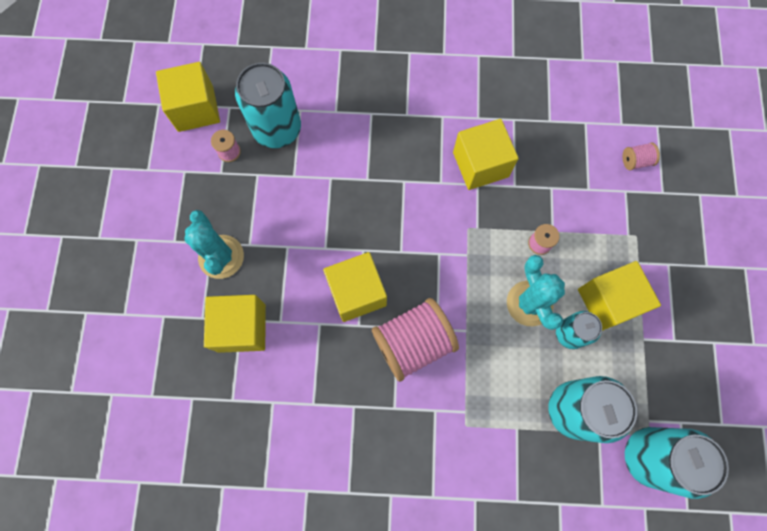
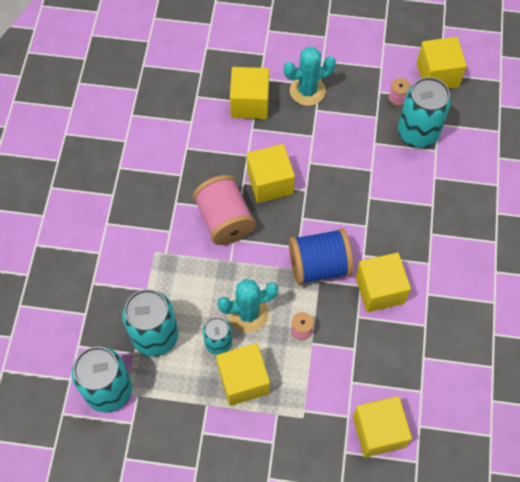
camera: 95 degrees right, 10 degrees down
pink spool [623,143,660,170] -> yellow cube [353,396,412,457]
none -> blue spool [289,228,353,285]

